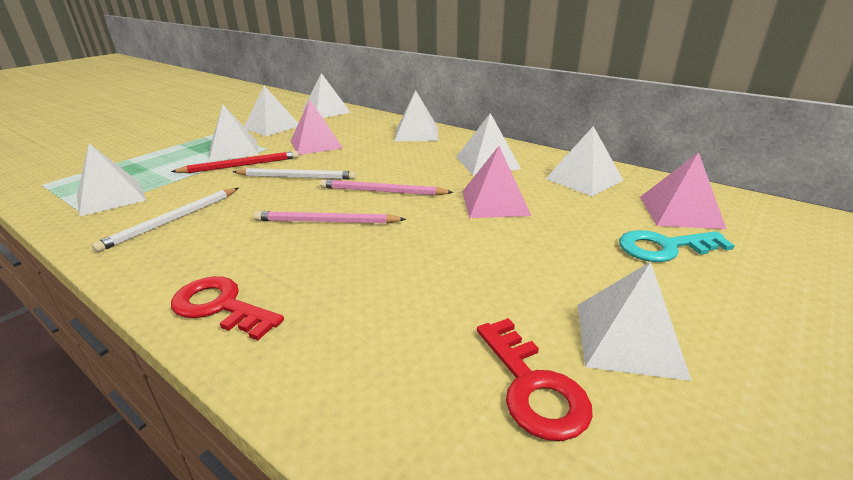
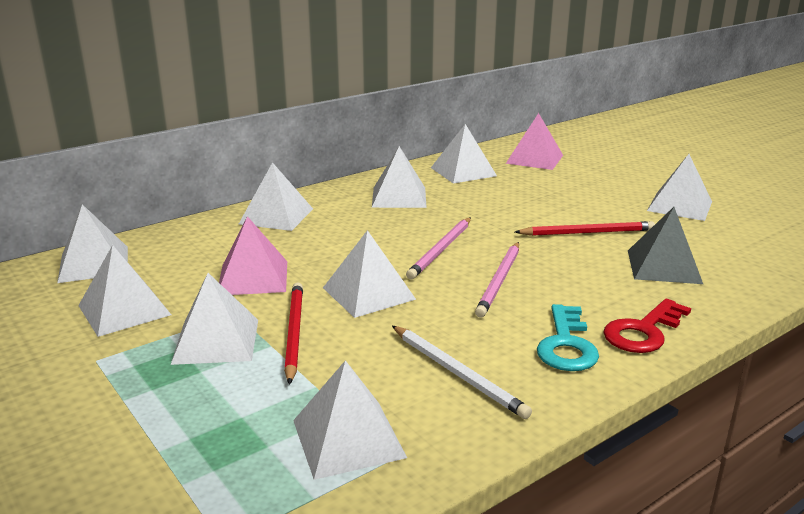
camera: 75 degrees left, 5 degrees down
white pencil [233,168,356,180] -> white pyramid [323,230,416,318]
pink pyramid [462,146,531,218] -> none
red key [477,318,593,441] -> none
turquoise key [619,230,735,262] -> turquoise key moved to [537,304,599,371]
none -> red pencil [515,221,655,236]
none -> grey pyramid [628,207,703,284]

